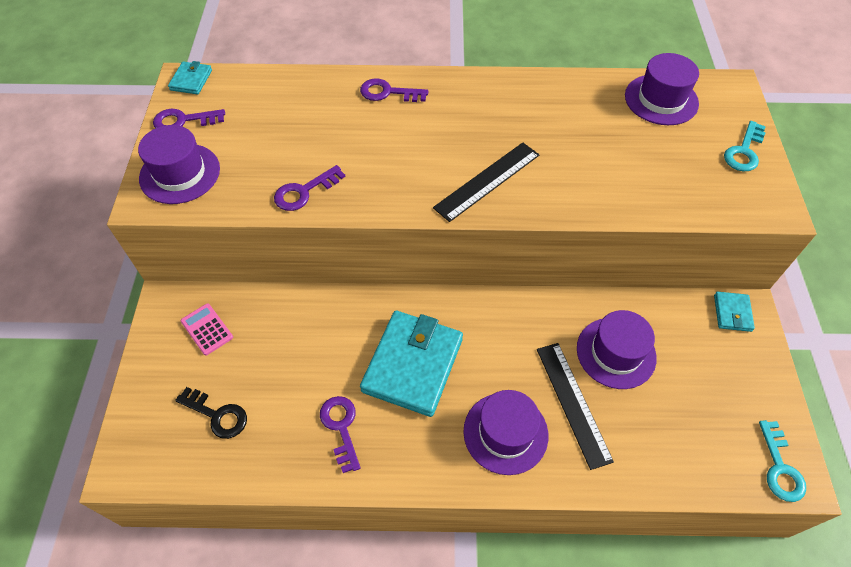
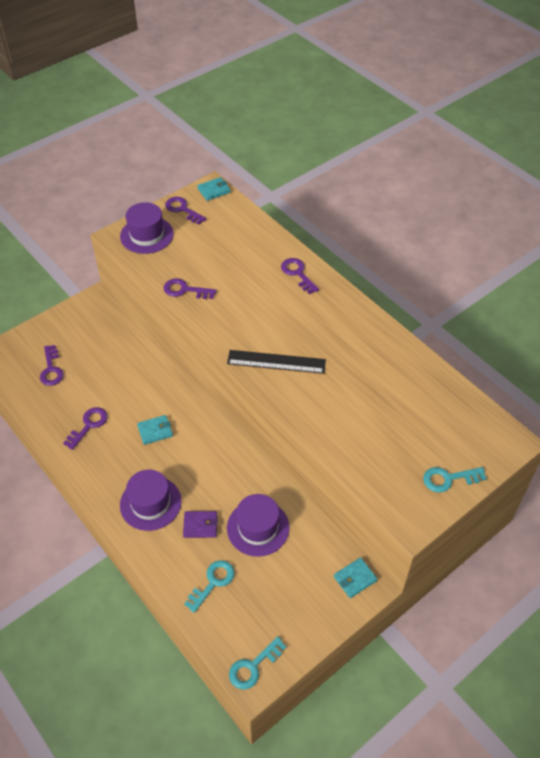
camera: 50 degrees right, 5 degrees down
black key [175,387,247,439] -> purple key [40,345,64,386]
pink calculator [181,303,233,356] -> none
turquoise wallet [360,311,463,417] -> turquoise wallet [137,415,173,445], size x0.46
black ruler [537,343,614,470] -> purple wallet [183,511,218,538]
purple hat [625,53,699,125] -> none
none -> turquoise key [184,560,235,613]

